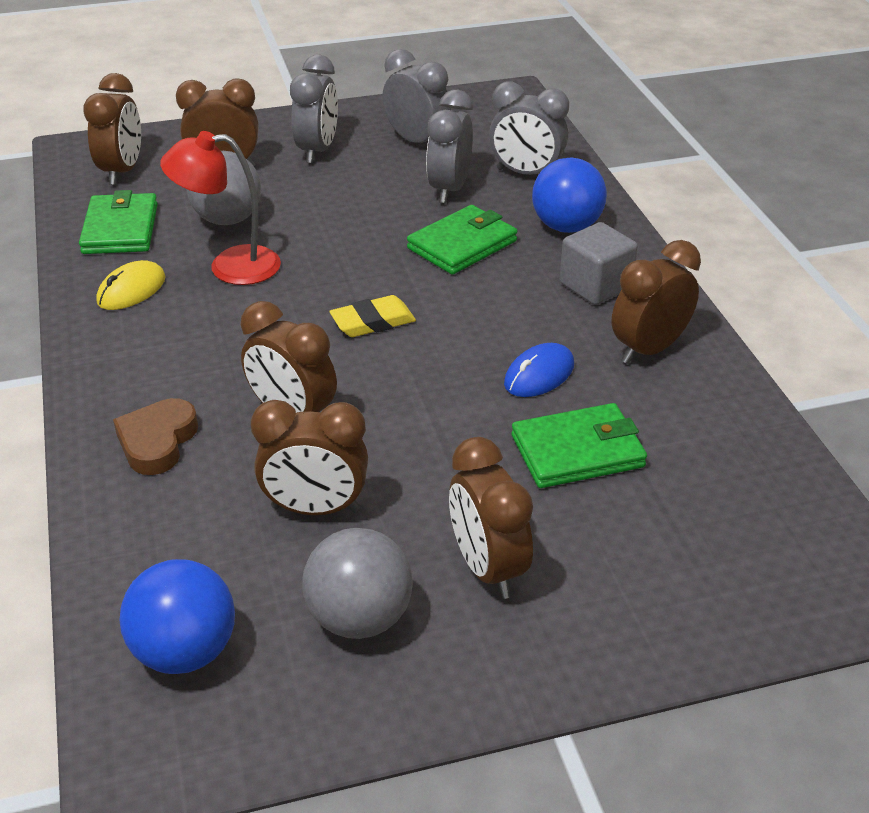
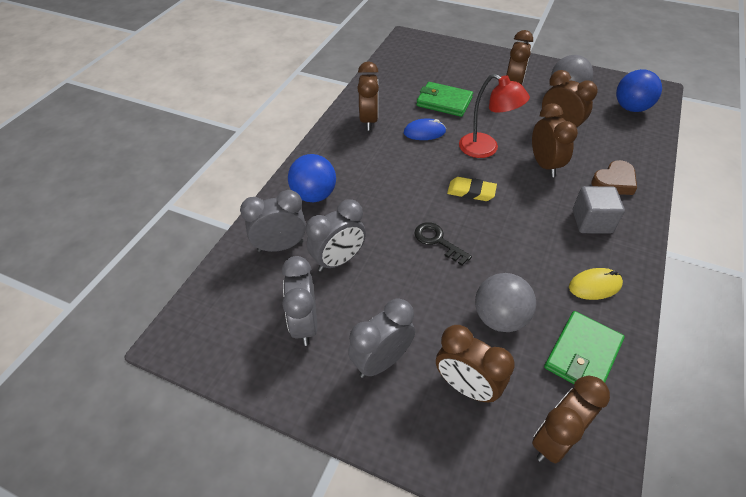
camera: 140 degrees left, 10 degrees up
red lamp [160,131,281,285] -> red lamp moved to [459,74,530,158]
green wallet [407,205,517,275] -> none
grey clock [489,81,569,175] -> grey clock turned 75 degrees counterclockwise [240,190,306,252]
grey cube [560,222,638,305] -> grey cube moved to [573,186,625,234]
brown clock [611,240,701,364] -> brown clock turned 90 degrees counterclockwise [357,61,379,131]
none -> black key [414,222,472,266]

